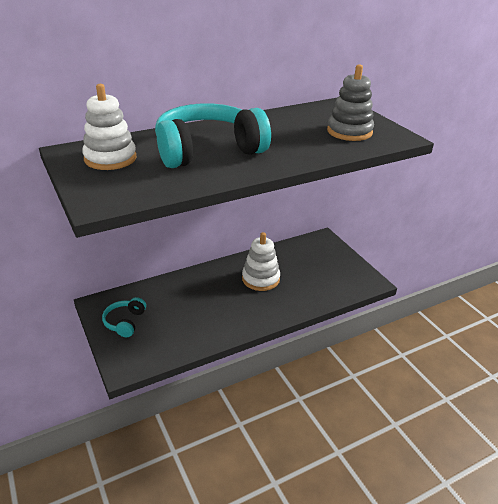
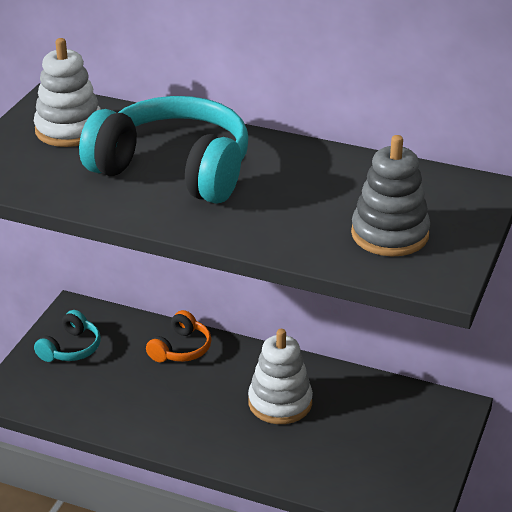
camera: 50 degrees right, 0 degrees up
turquoise headphones [102,297,146,337] -> turquoise headphones turned 150 degrees clockwise [34,310,101,362]
none -> orange headphones [146,310,212,362]

